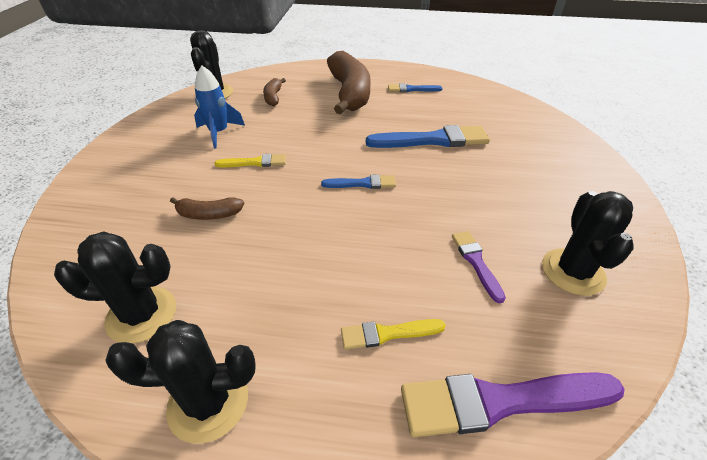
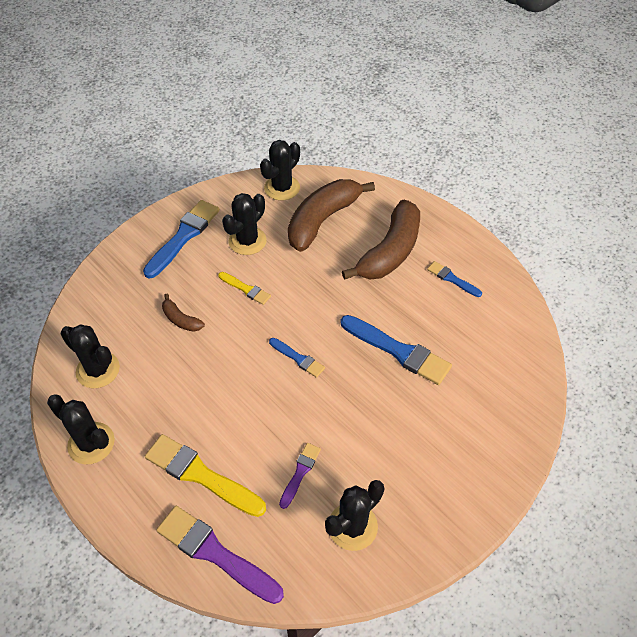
camera: 40 degrees right, 10 degrees up
blue rocket [194,65,245,149] -> black cactus [222,193,267,255]
brown banana [263,78,286,106] -> brown banana [288,179,375,252], size x2.22
yellow brush [341,319,446,350] -> yellow brush [145,434,266,517], size x1.87
none -> blue brush [143,200,220,278]

